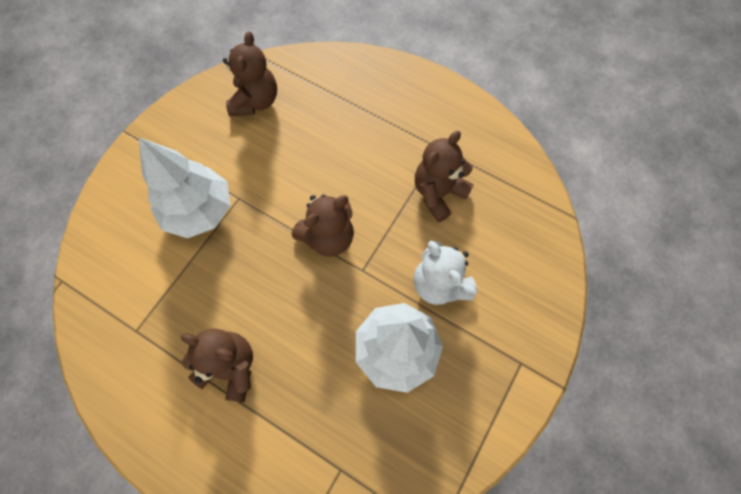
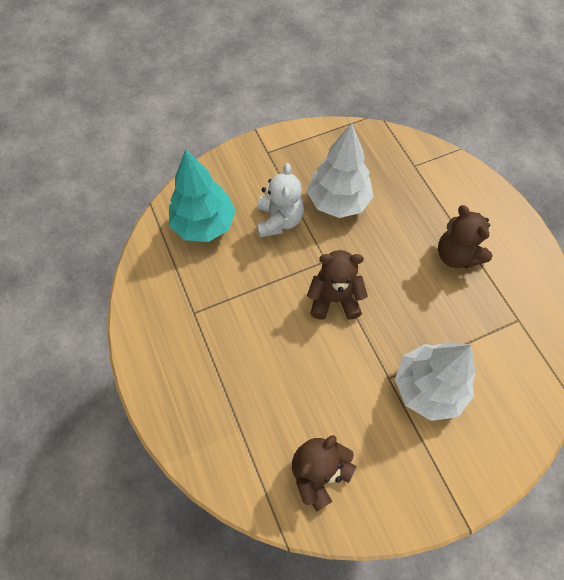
camera: 145 degrees left, 5 degrees down
brown teddy bear [415,131,474,222] -> none
none -> turquoise tree [169,149,236,242]

